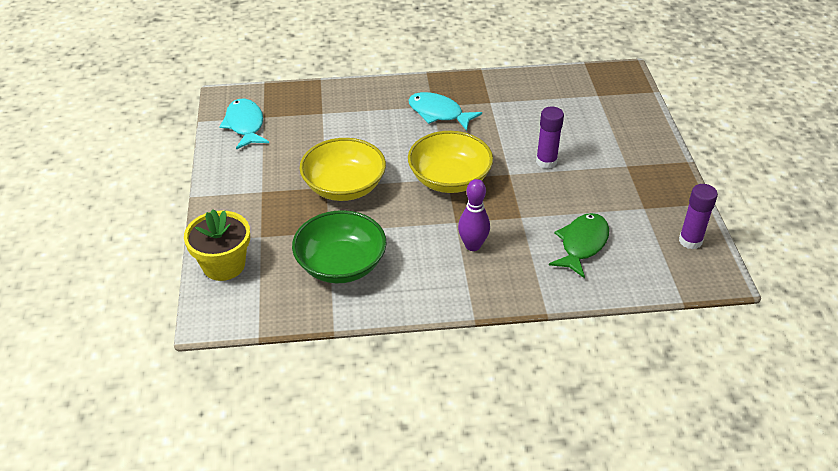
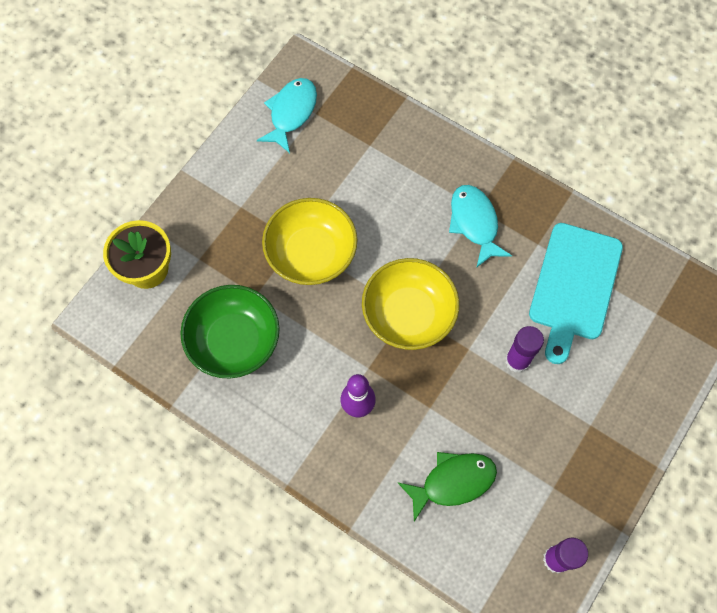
camera: 40 degrees right, 25 degrees up
none -> turquoise cutting board [529,223,623,364]

